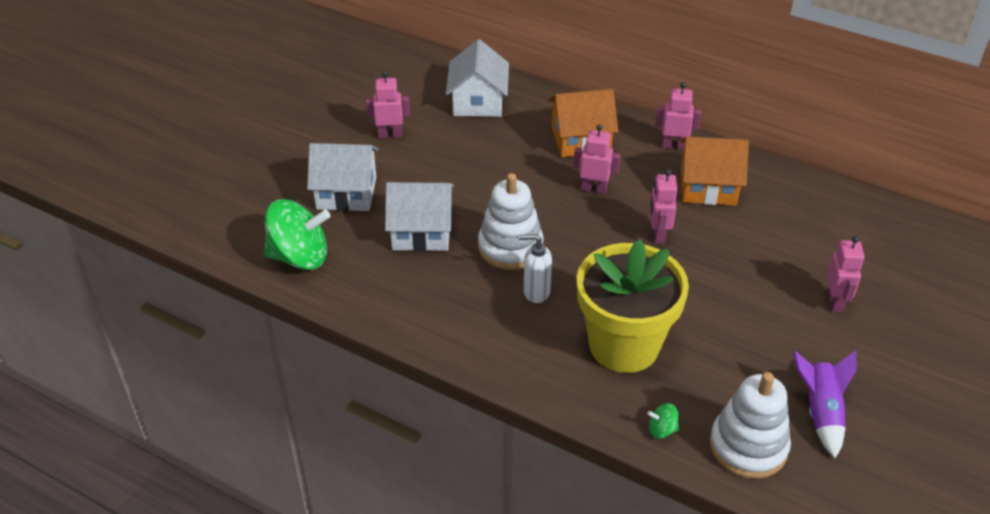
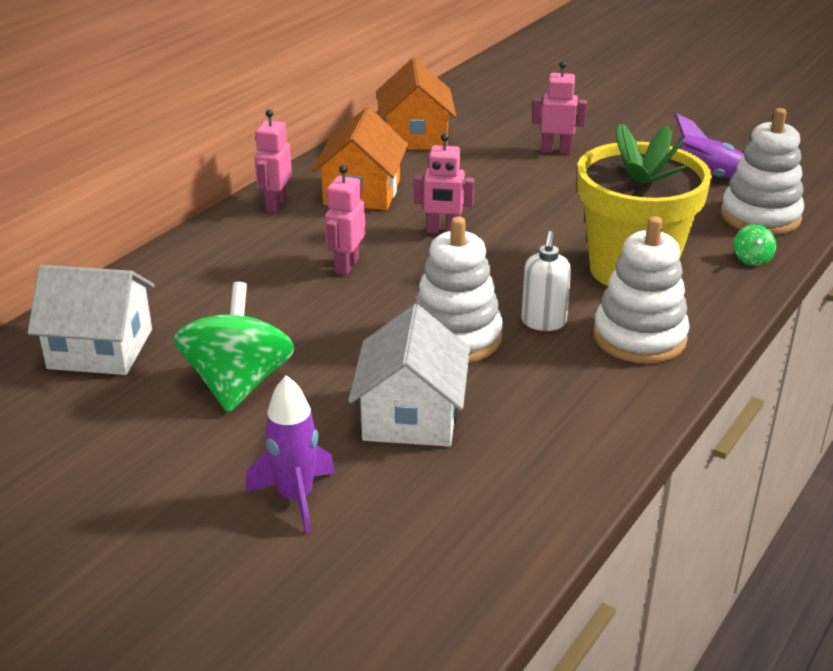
camera: 85 degrees left, 10 degrees down
green spinning top [264,199,330,270] -> green spinning top moved to [174,282,294,413]
white house [307,143,379,211] -> purple rocket [245,375,335,534]
pink robot [366,71,410,138] -> none
orange house [548,89,618,157] -> orange house moved to [377,58,456,150]
none -> white stacking toy [593,216,690,364]

